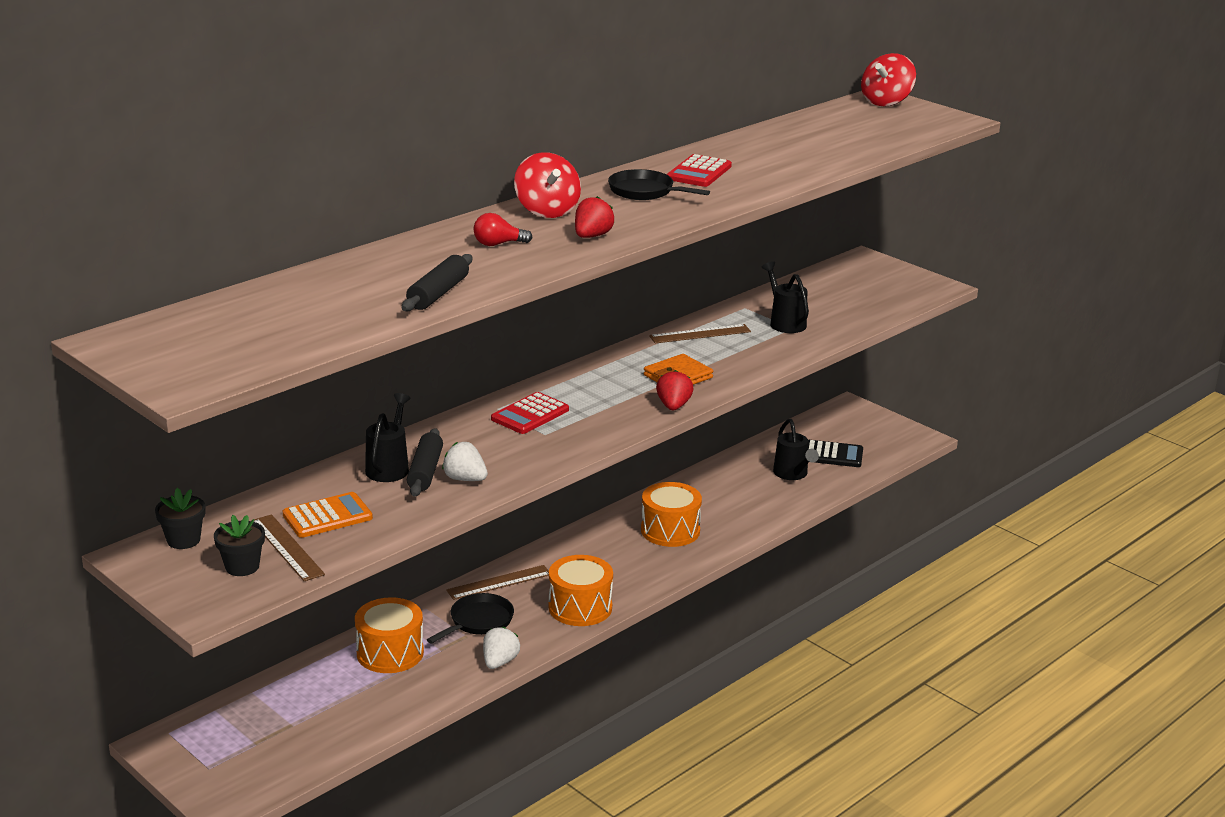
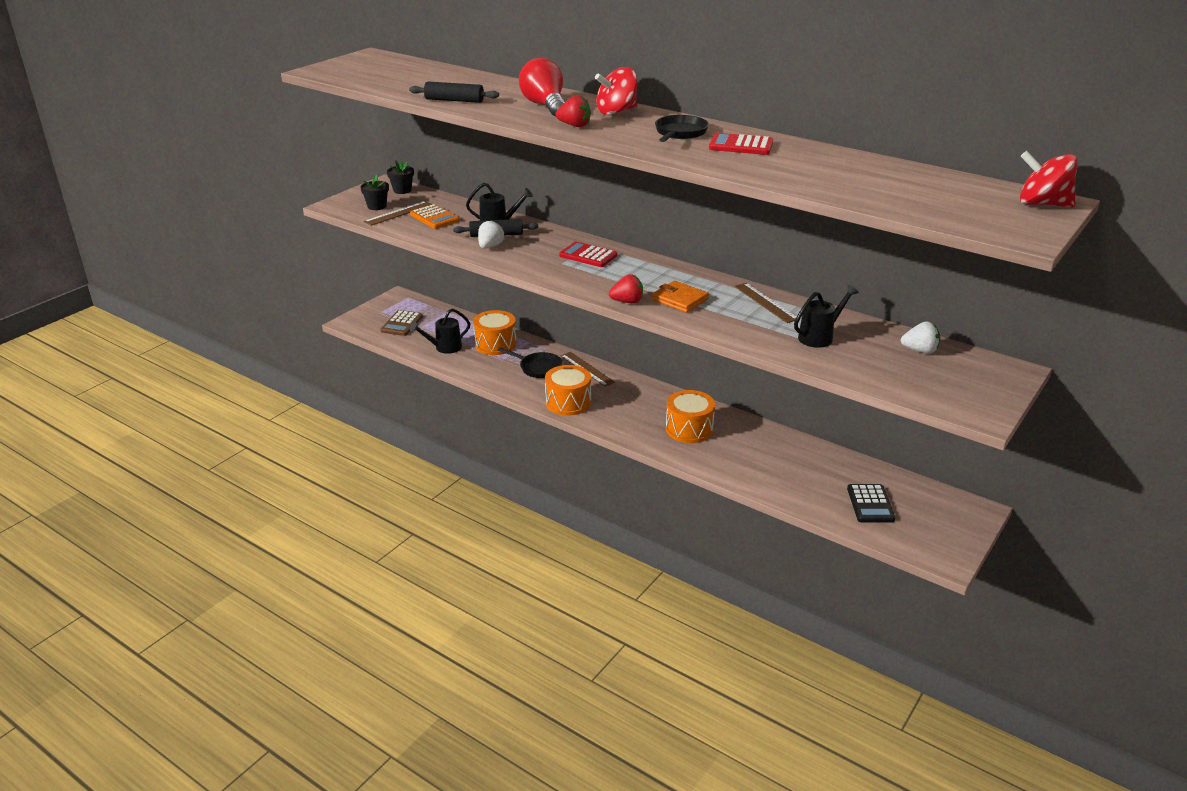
camera: 80 degrees right, 5 degrees up
red light bulb [474,213,533,246] -> red light bulb [519,58,565,117], size x1.89
white strawberry [483,627,520,669] -> white strawberry moved to [901,321,940,354]
black watering can [773,419,819,480] -> black watering can moved to [410,308,470,354]
none -> brown calculator [380,310,423,336]

